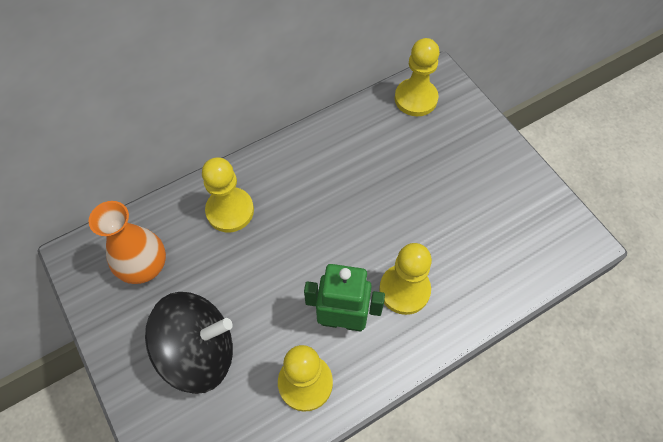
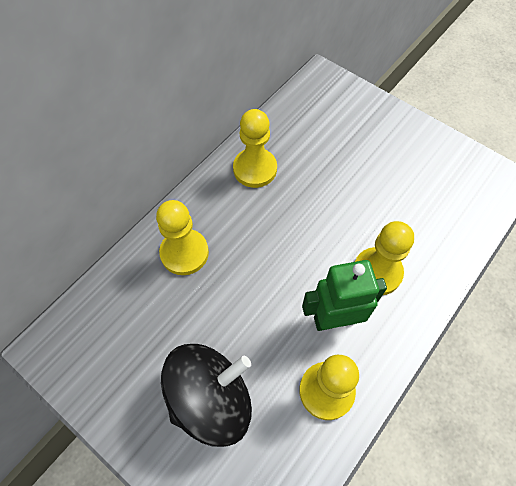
camera: 20 degrees left, 0 degrees up
orange vase [89,201,166,284] -> none
yellow pawn [395,38,440,116] -> yellow pawn moved to [233,109,277,188]

